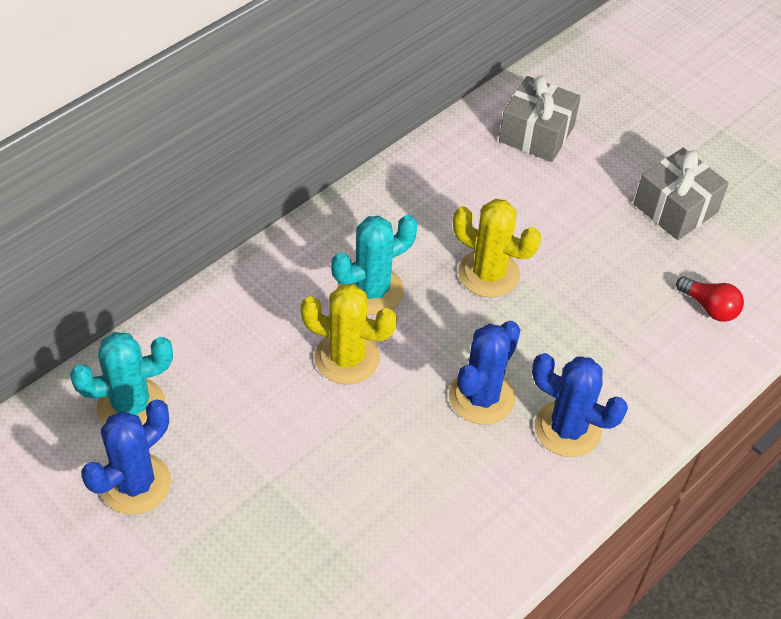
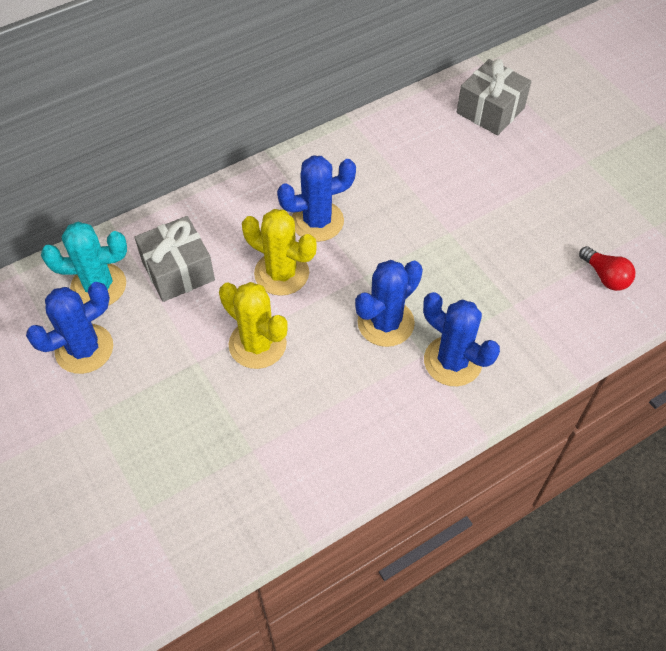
camera: 15 degrees right, 5 degrees up
turquoise cactus [331,215,418,315] -> blue cactus [277,155,356,242]
yellow cactus [453,199,541,298] -> yellow cactus moved to [219,282,288,369]
grey gift [634,148,729,240] -> grey gift moved to [134,216,215,302]

